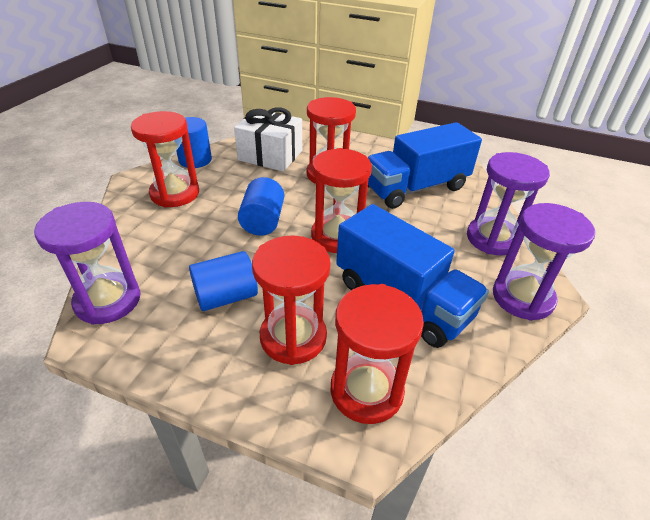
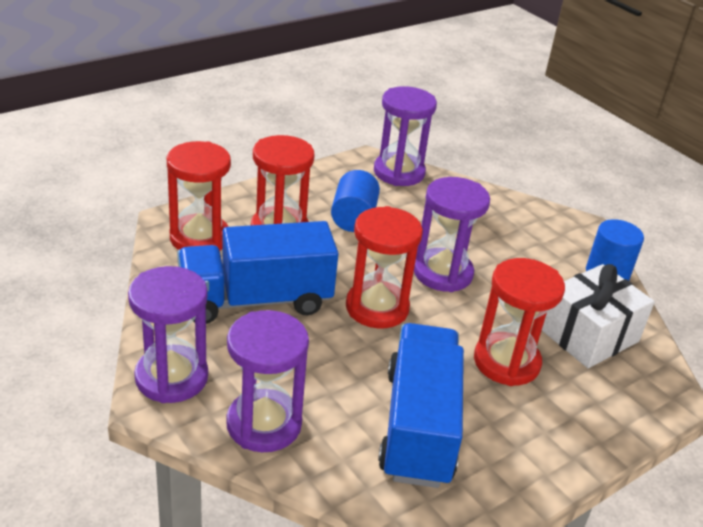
camera: 120 degrees right, 5 degrees down
red hourglass [131,111,199,207] -> none
blue cylinder [238,177,284,236] -> purple hourglass [414,177,490,292]

